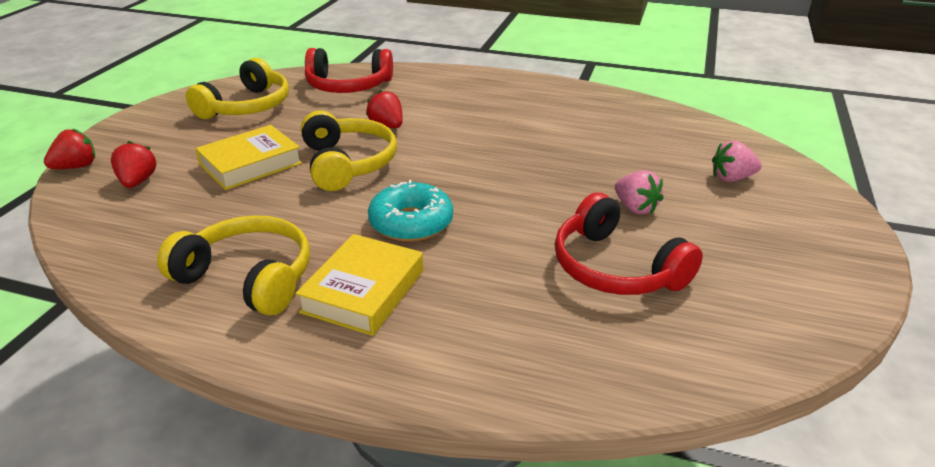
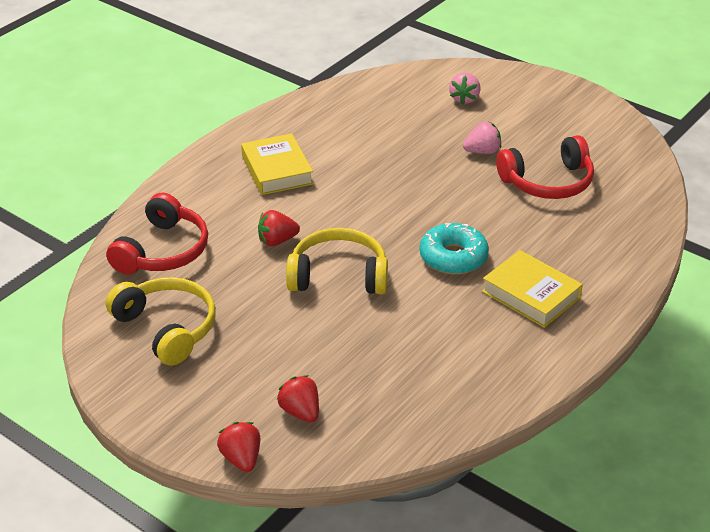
camera: 70 degrees left, 5 degrees up
red strawberry [111,141,157,188] -> red strawberry turned 45 degrees clockwise [277,375,319,423]
yellow headphones [157,215,310,316] -> none
yellow book [195,125,302,190] -> yellow book moved to [241,133,313,195]

